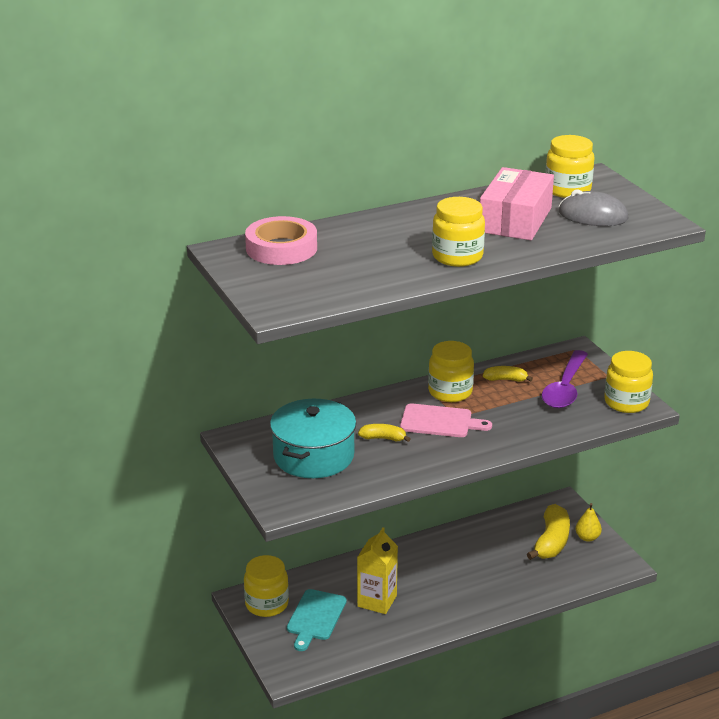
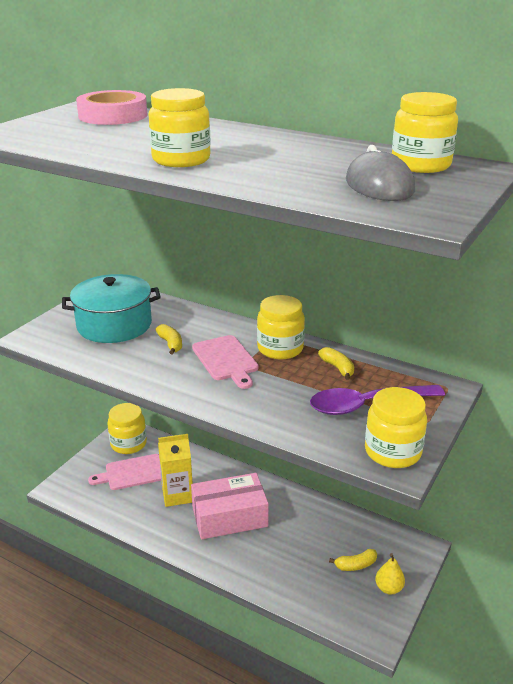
camera: 55 degrees right, 0 degrees up
turquoise cutting board [287,589,347,651] -> pink cutting board [88,454,161,490]
pink box [480,167,554,240] -> pink box moved to [191,473,269,539]
yellow banana [527,504,570,560] -> yellow banana [329,549,377,571], size x0.54

